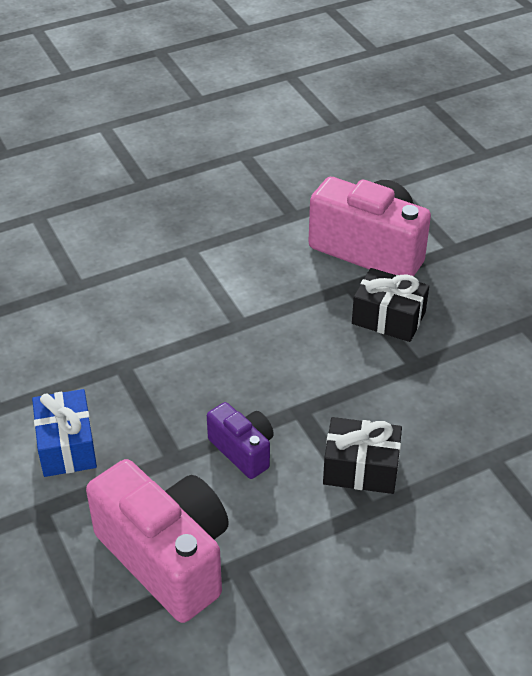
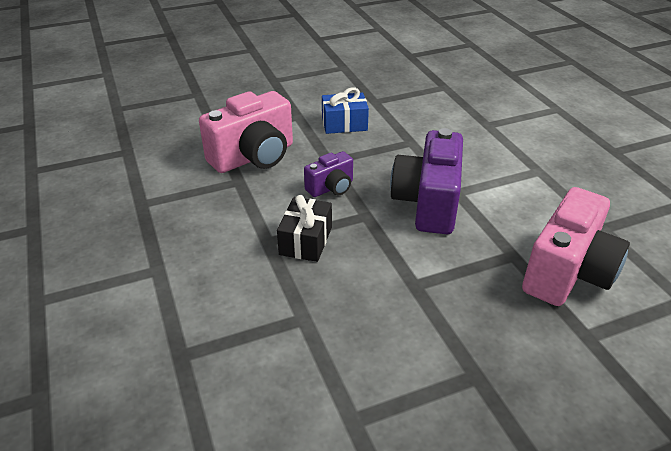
camera: 95 degrees right, 5 degrees down
black gift [352,268,429,342] -> none
none -> purple camera [390,128,463,234]

